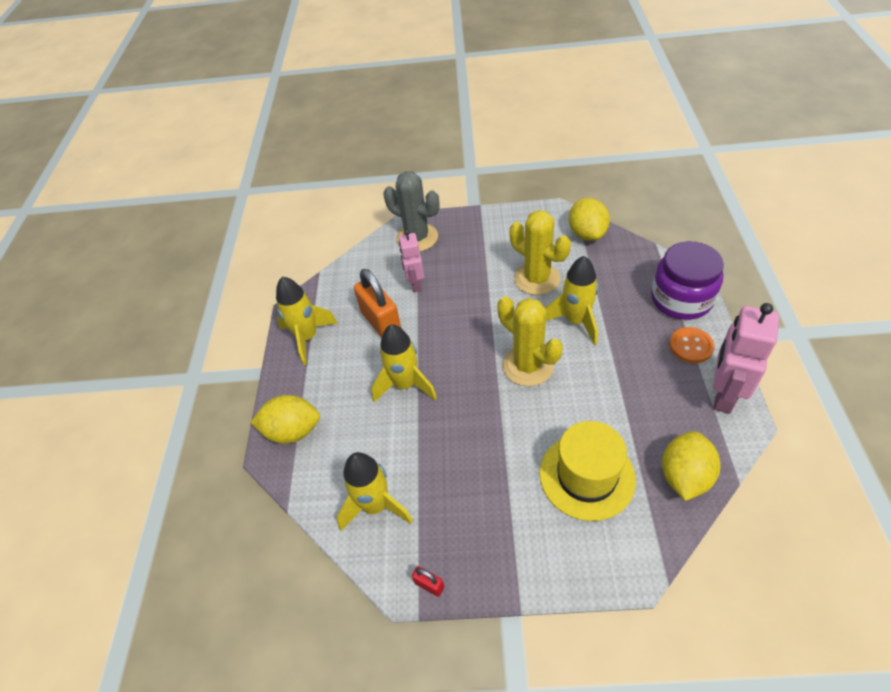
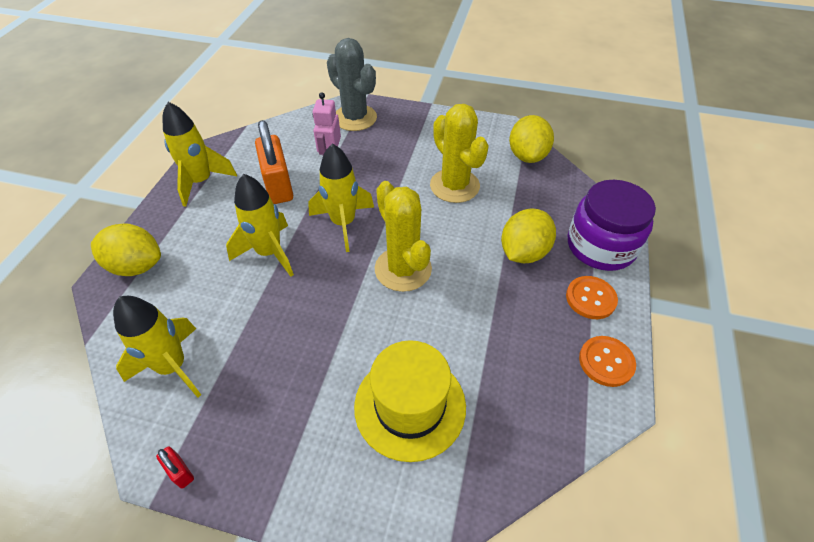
camera: 10 degrees right, 0 degrees up
yellow rocket [545,256,598,345] -> yellow rocket moved to [308,143,374,252]
yellow lemon [662,431,720,501] -> yellow lemon moved to [501,208,556,263]
pink robot [713,303,779,414] -> orange button [579,336,636,387]

